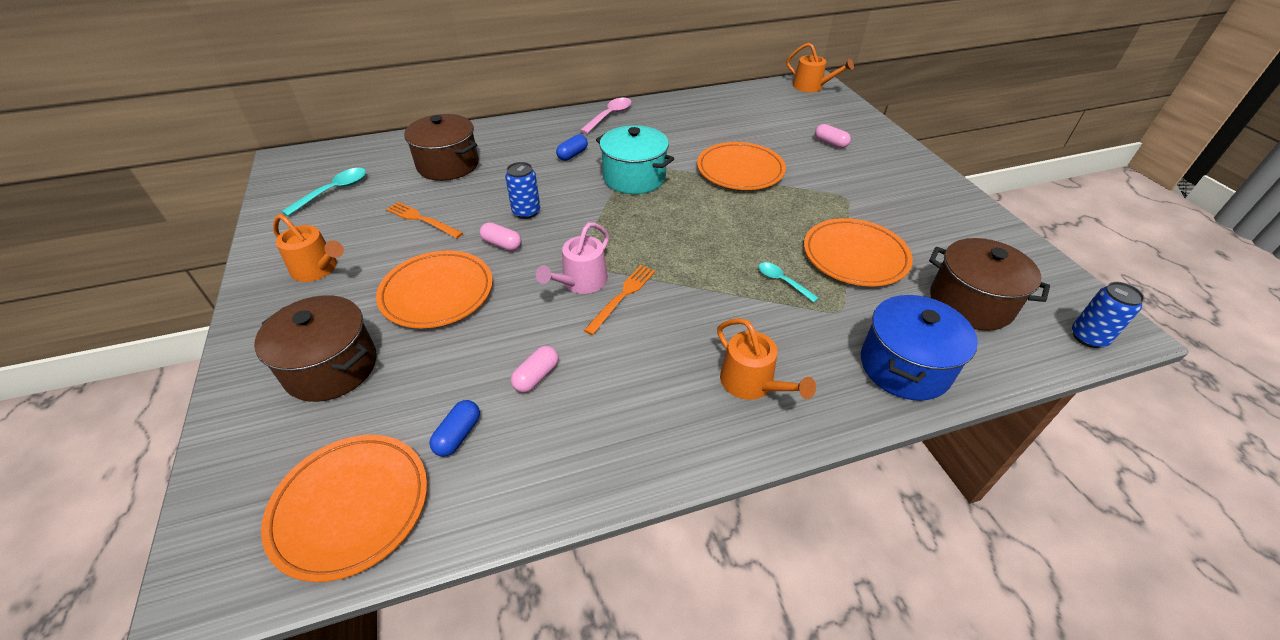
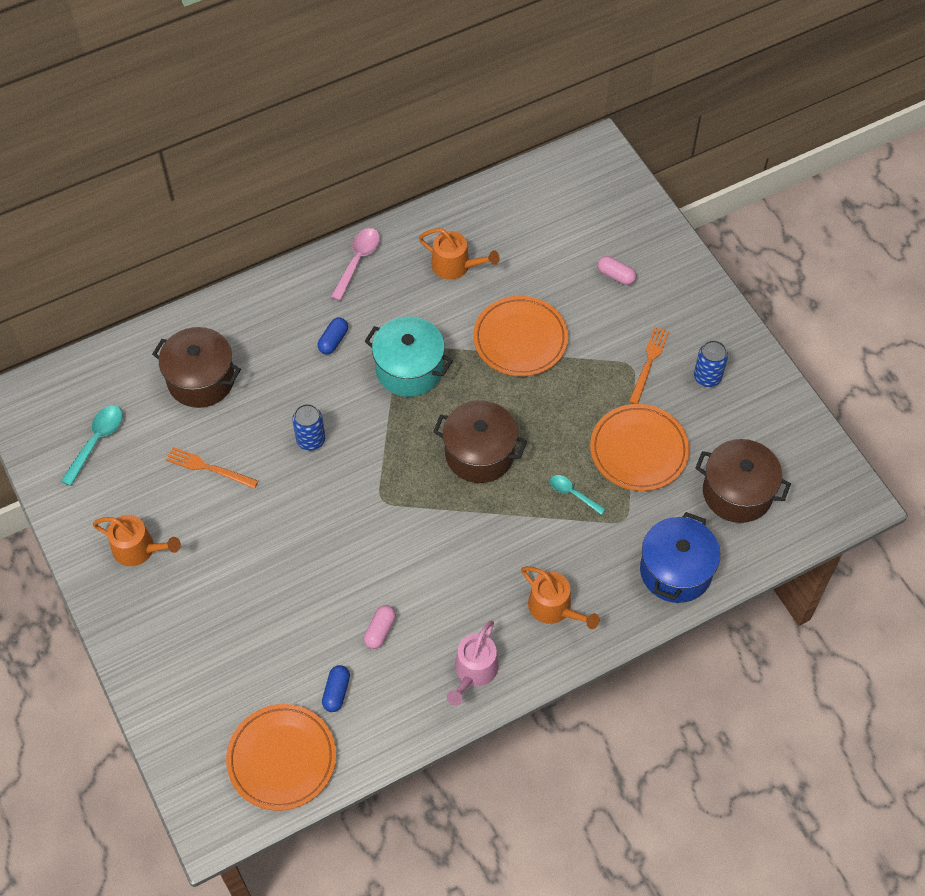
camera: 10 degrees left, 15 degrees up
brown pot [254,295,377,402] -> brown pot moved to [433,400,527,483]
orange plate [376,250,493,328] -> none
pink capsule [480,222,522,251] -> none
pink watering can [536,222,609,294] -> pink watering can moved to [447,621,499,706]
orange fork [584,265,655,335] -> orange fork moved to [629,327,669,404]
orange watering can [787,43,854,92] -> orange watering can moved to [419,228,500,280]
blue can [1072,282,1145,348] -> blue can moved to [694,340,728,387]

